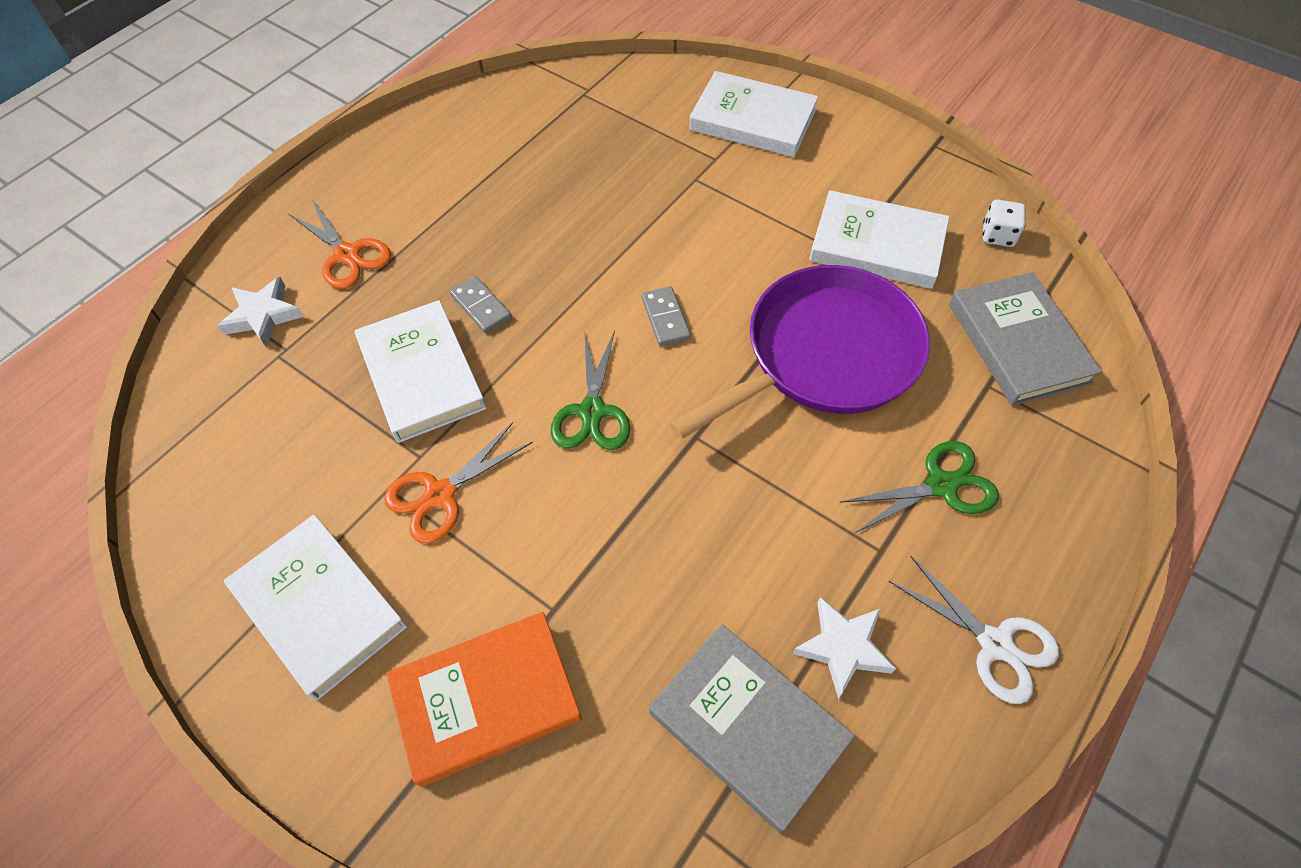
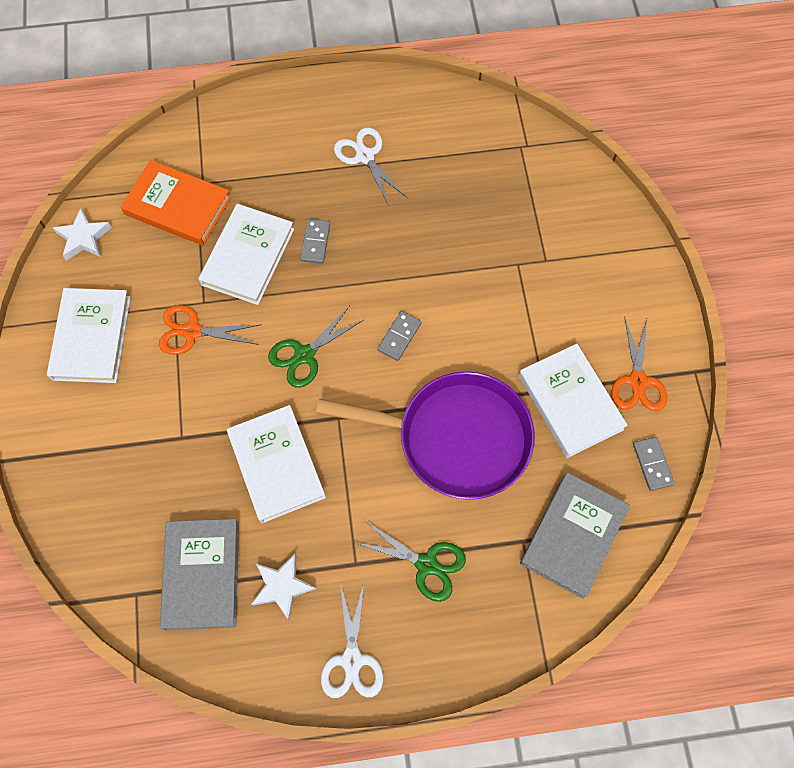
camera: 45 degrees right, 10 degrees up
white star [218,277,304,347] -> white star moved to [53,208,112,261]
orange scissors [288,200,391,289] -> orange scissors moved to [611,318,667,411]
orange book [386,612,582,787] -> orange book moved to [121,160,231,246]
white book [689,71,819,157] -> white book moved to [227,405,326,523]
white dice [982,200,1026,247] -> grey domino [633,437,675,491]
none -> white scissors [334,127,407,205]

